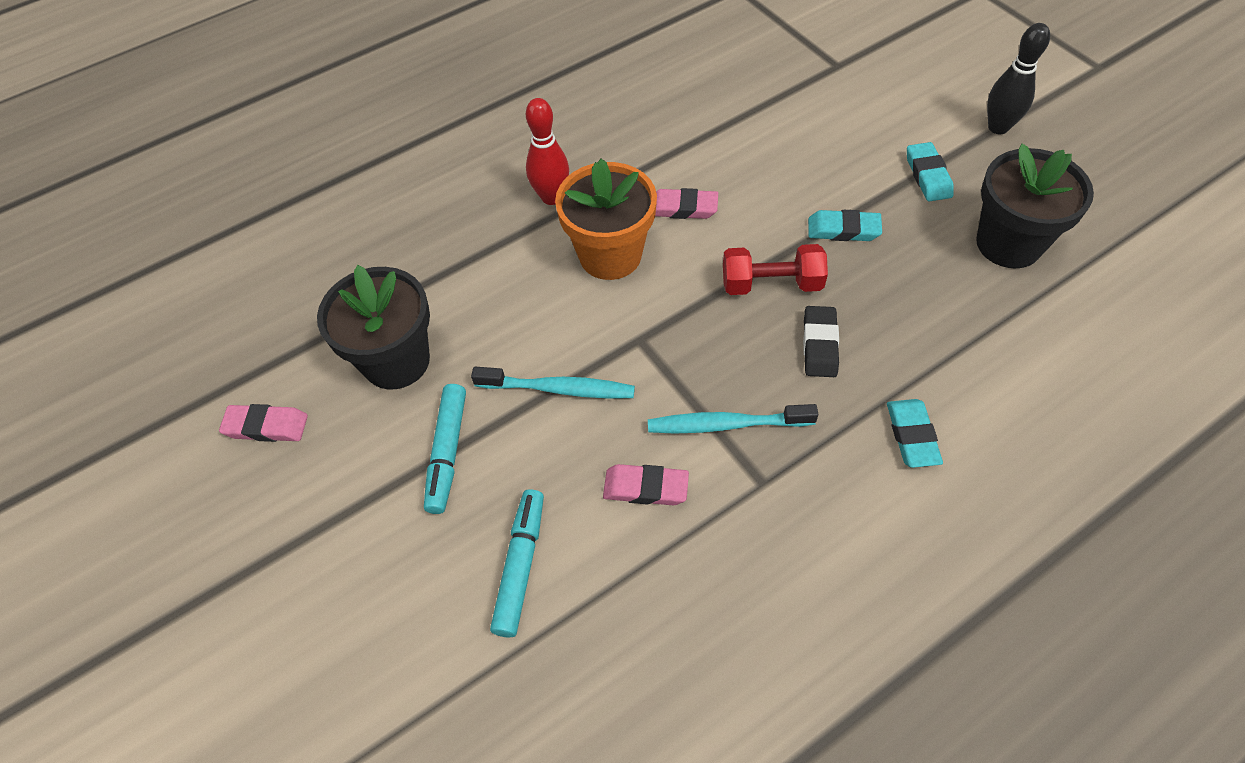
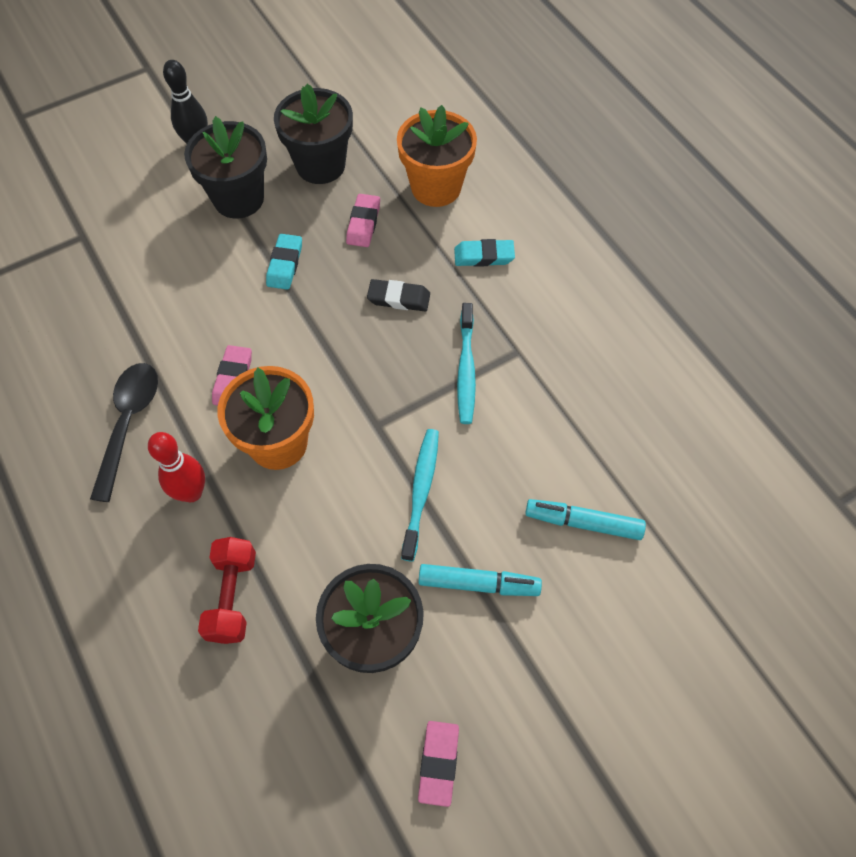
camera: 90 degrees left, 5 degrees up
pink eraser [603,464,689,505] -> pink eraser moved to [346,194,380,247]
red dumbbell [723,244,828,295] -> red dumbbell moved to [198,537,256,644]
turquoise eraser [907,142,954,202] -> black flower pot [184,116,267,218]
none -> black spoon [90,363,158,502]
none -> orange flower pot [397,105,477,207]

